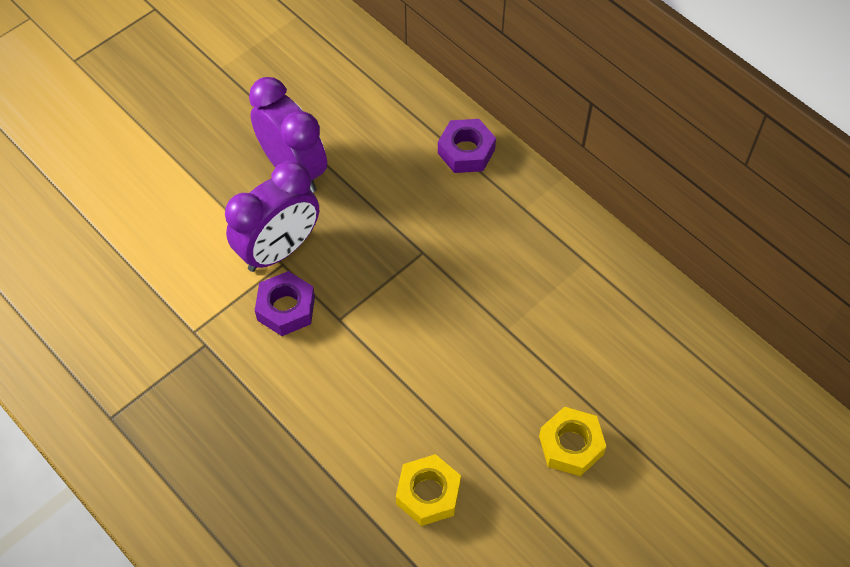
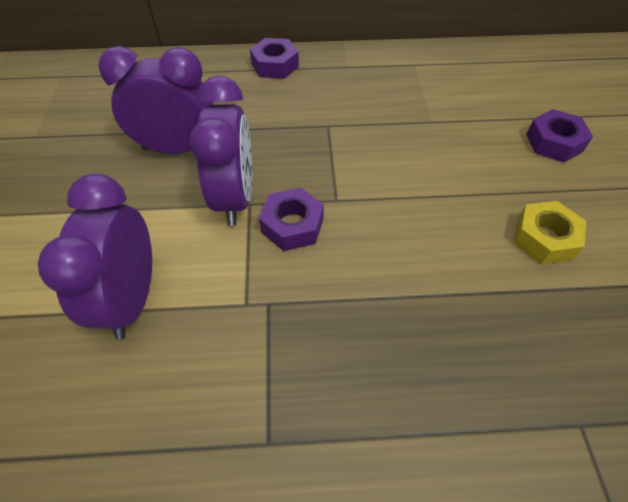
camera: 50 degrees left, 5 degrees down
yellow nut [539,407,607,476] -> purple nut [526,109,593,162]
none -> purple clock [38,174,152,339]

